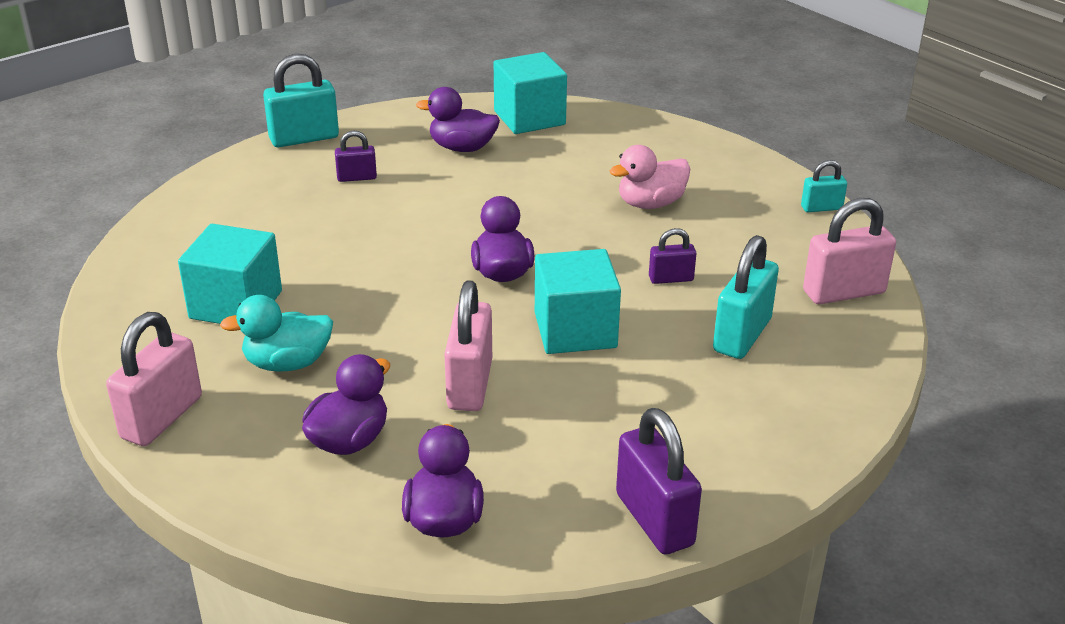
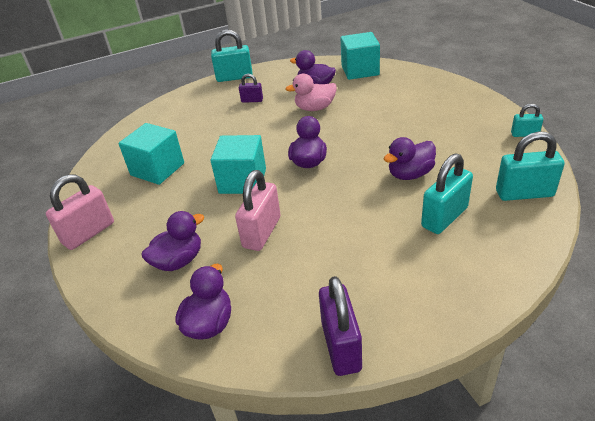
camera: 20 degrees right, 5 degrees up
turquoise duck [220,295,333,372] -> none
turquoise cube [535,249,621,354] -> turquoise cube moved to [210,135,266,194]
pink duck [610,145,690,209] -> pink duck moved to [285,74,337,111]
purple padlock [649,228,696,284] -> purple duck [384,137,436,180]
pink padlock [803,198,896,304] -> turquoise padlock [496,131,564,201]

